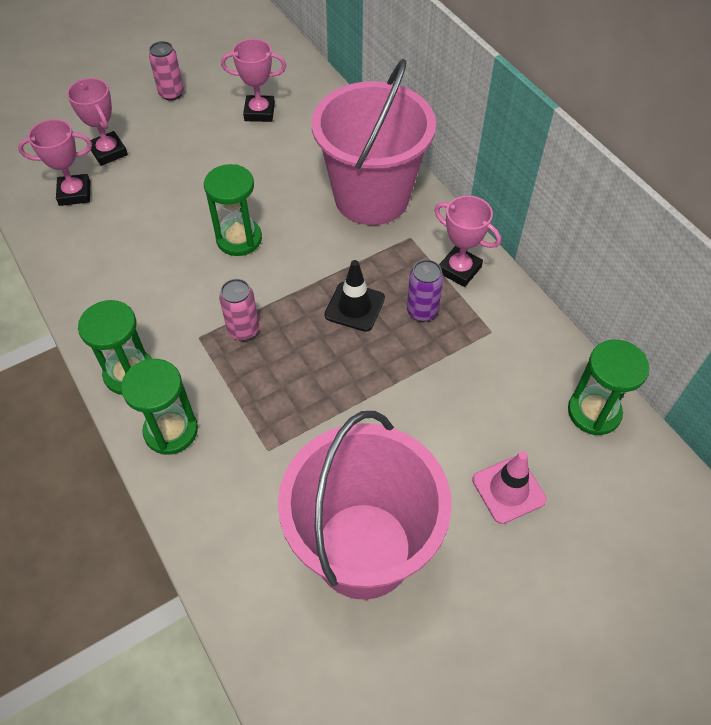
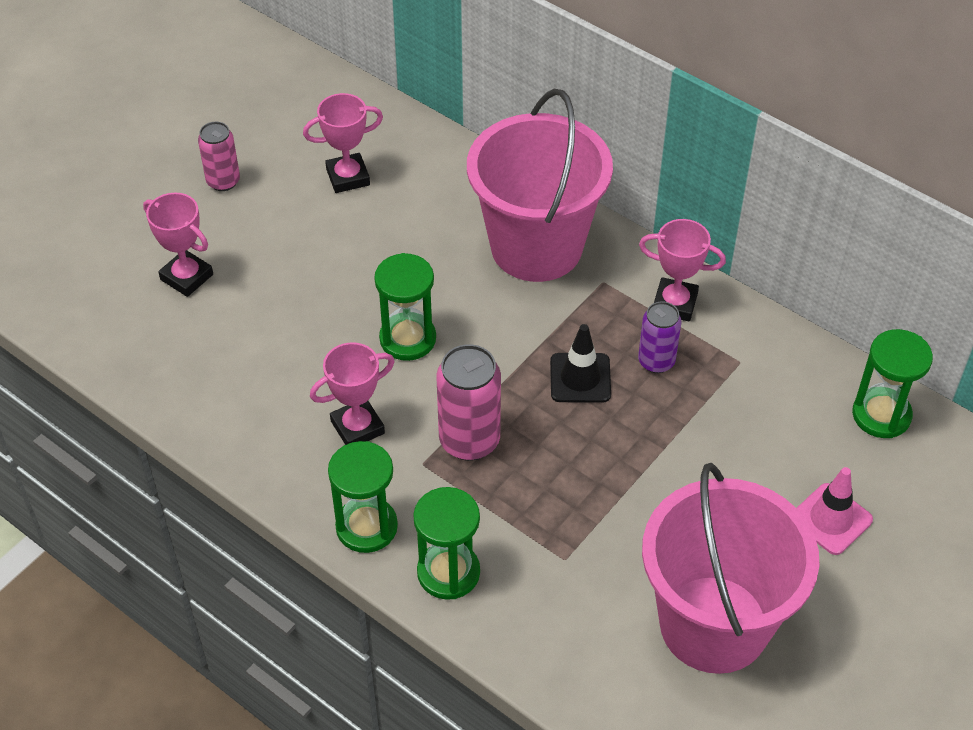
camera: 20 degrees left, 5 degrees down
pink trophy [18,119,92,206] -> pink trophy moved to [310,342,395,445]
pink can [219,279,259,341] -> pink can [437,344,501,461], size x1.58

